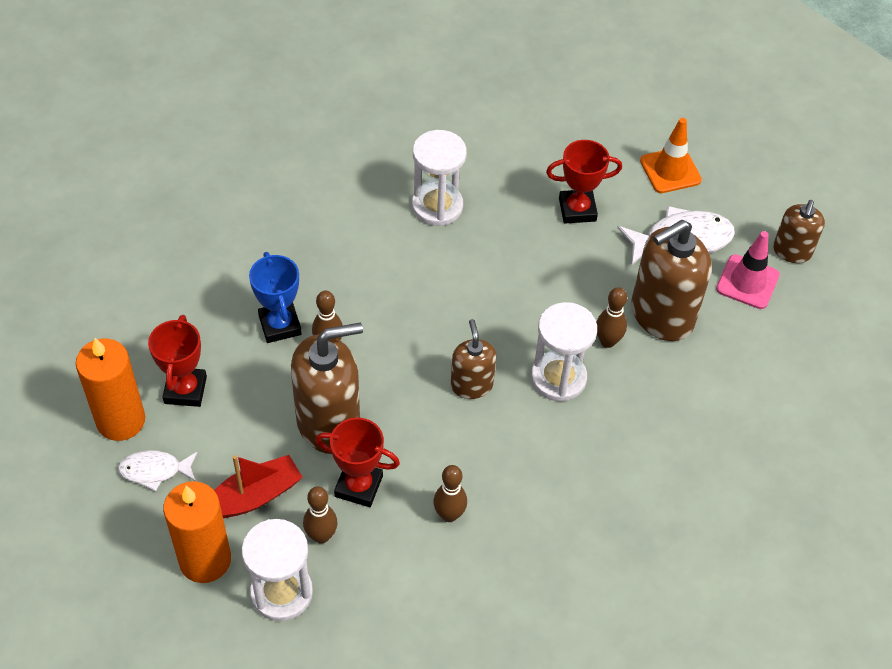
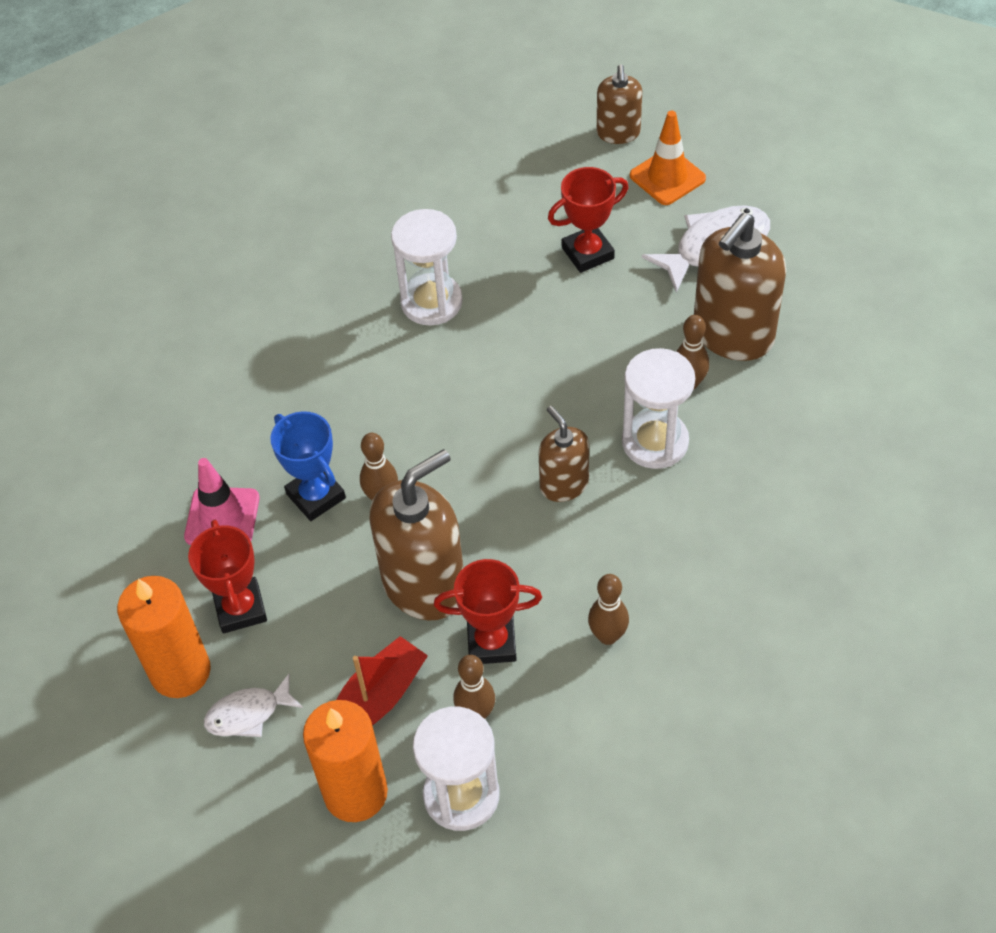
camera: 15 degrees left, 0 degrees up
pink traffic cone [716,231,780,309] -> pink traffic cone moved to [184,458,260,545]
brown soap dispenser [773,200,825,263] -> brown soap dispenser moved to [597,64,642,144]

